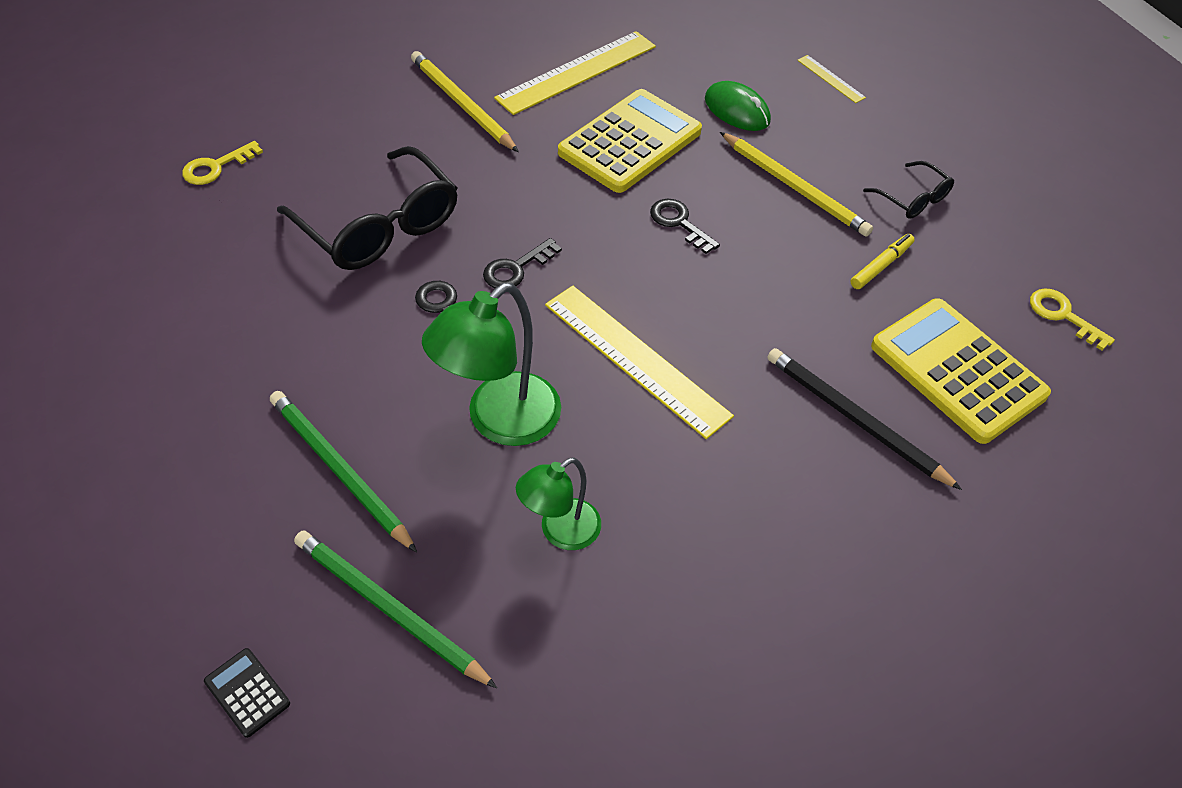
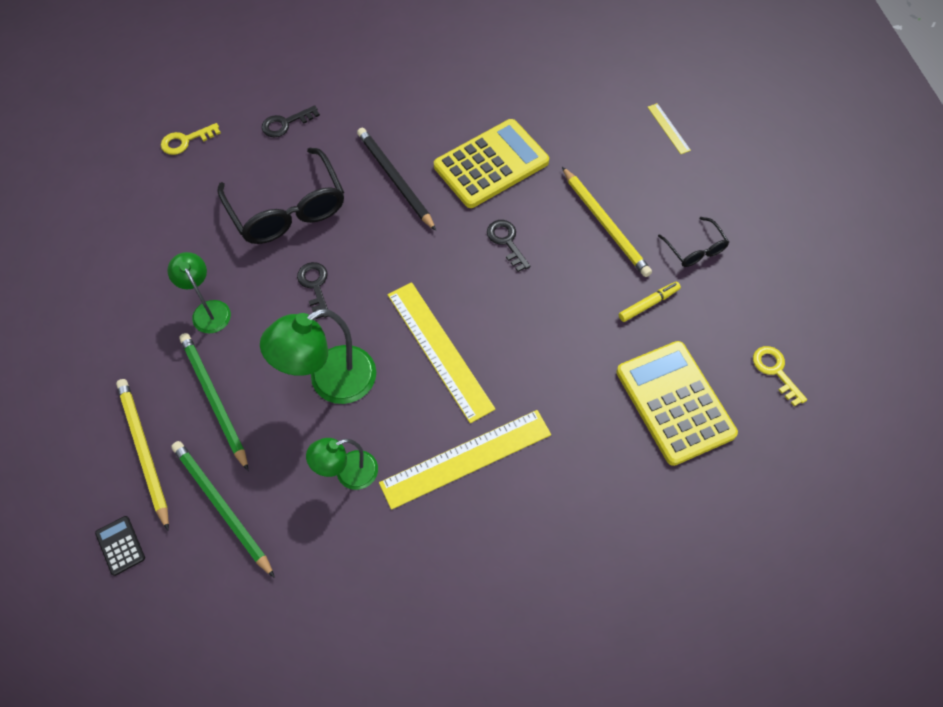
camera: 15 degrees right, 10 degrees up
yellow pencil [411,51,519,152] -> yellow pencil moved to [116,379,169,531]
black key [483,238,562,288] -> black key moved to [262,105,320,137]
yellow ruler [494,31,656,115] -> yellow ruler moved to [379,410,551,510]
green mouse [705,81,771,131] -> none
black pencil [767,348,962,490] -> black pencil moved to [357,128,436,231]
none -> green lamp [167,252,231,333]

